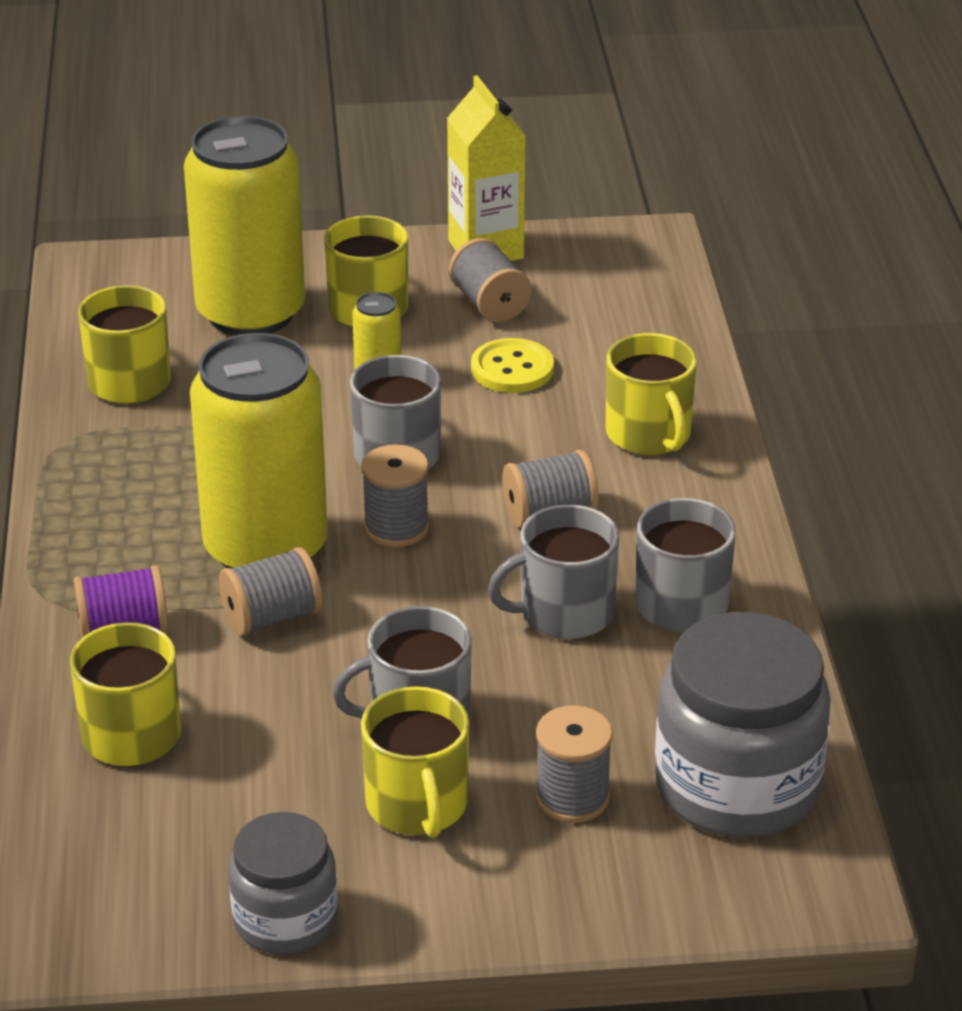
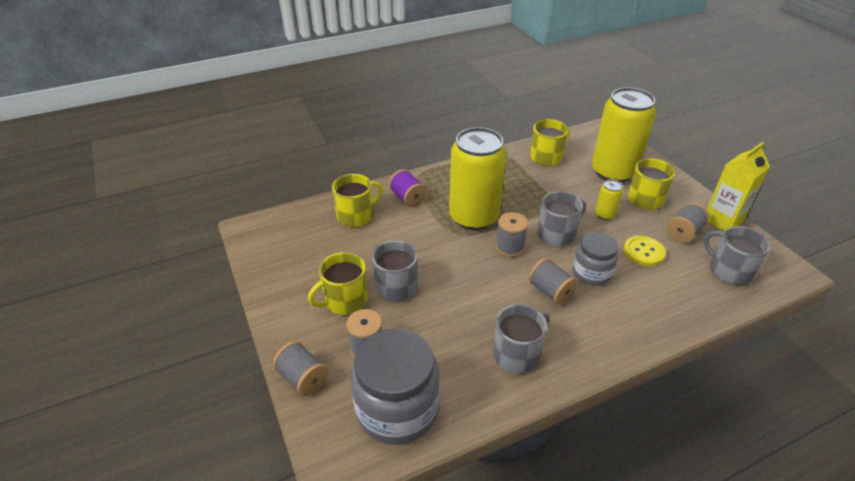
camera: 70 degrees right, 5 degrees up
grey spool [219,547,322,636] -> grey spool moved to [273,341,328,396]
grey jar [228,812,338,954] -> grey jar moved to [572,232,619,286]
grey mug [488,505,619,639] -> grey mug moved to [703,226,771,286]
yellow mug [606,333,697,455] -> none

